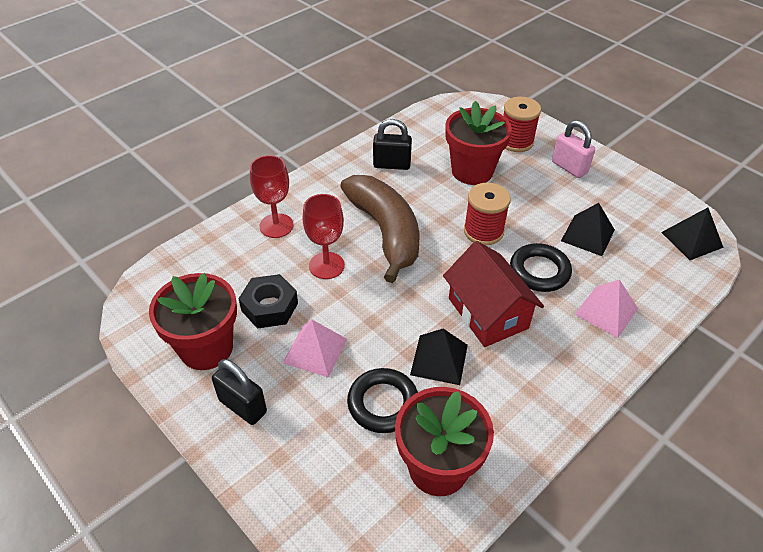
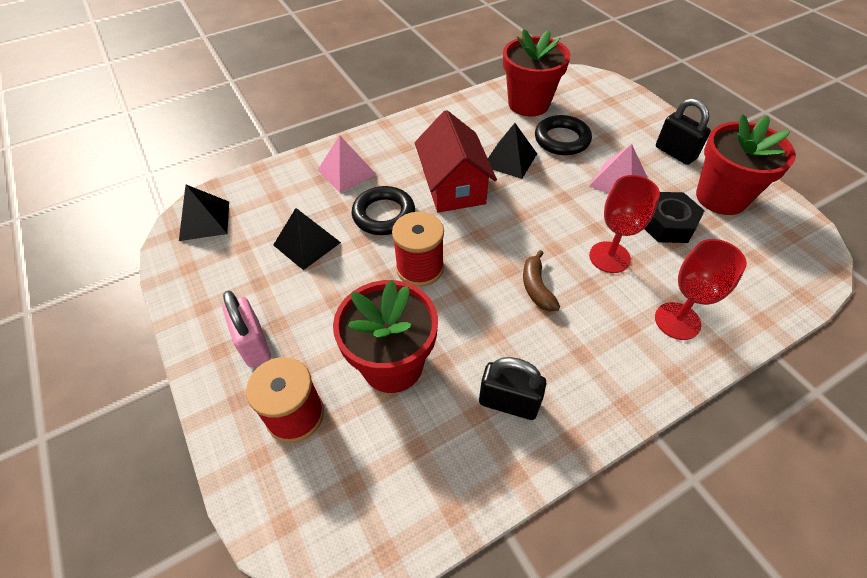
camera: 165 degrees left, 5 degrees up
brown banana [340,175,420,283] -> brown banana [523,250,560,312], size x0.42

